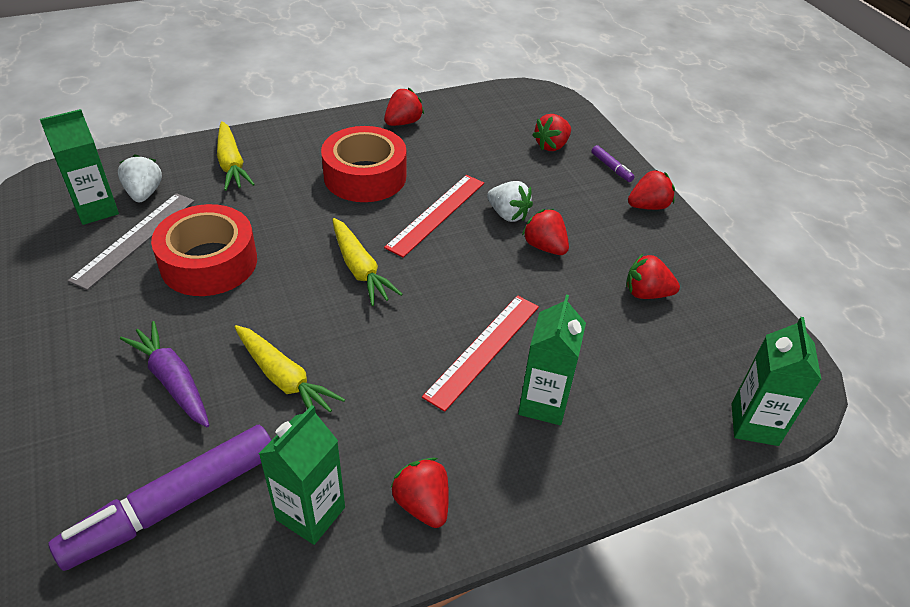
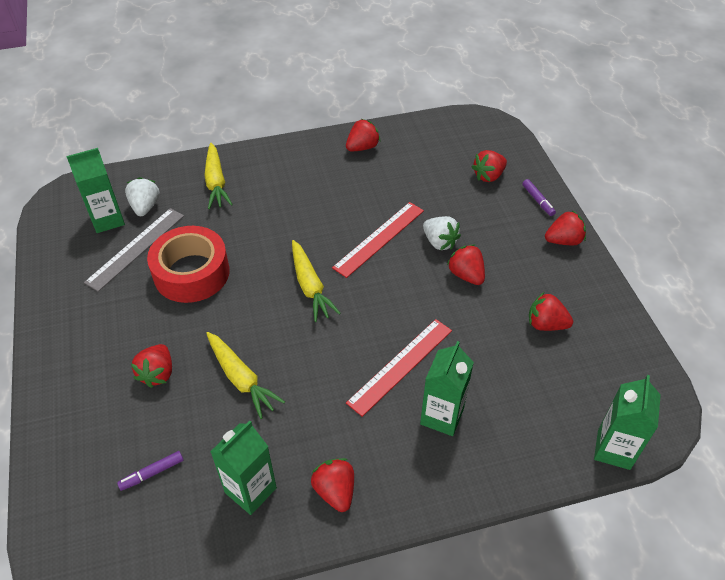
camera: 10 degrees right, 5 degrees up
purple marker [48,425,271,571] -> purple marker [117,451,183,491], size x0.41
purple carrot [120,321,209,427] -> red strawberry [131,344,172,388]
red tape [321,126,406,202] -> none

